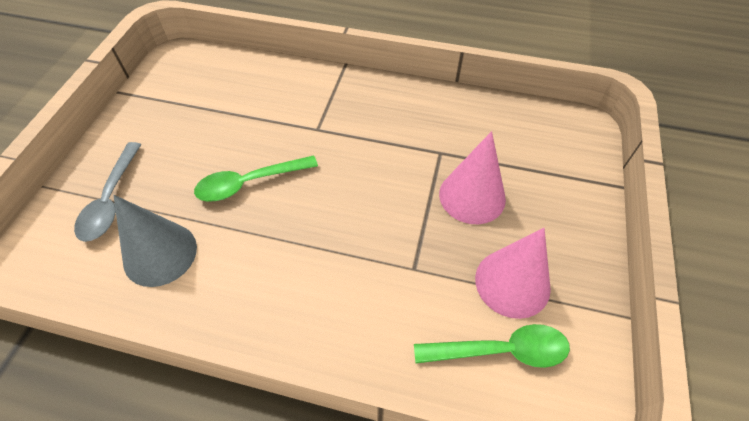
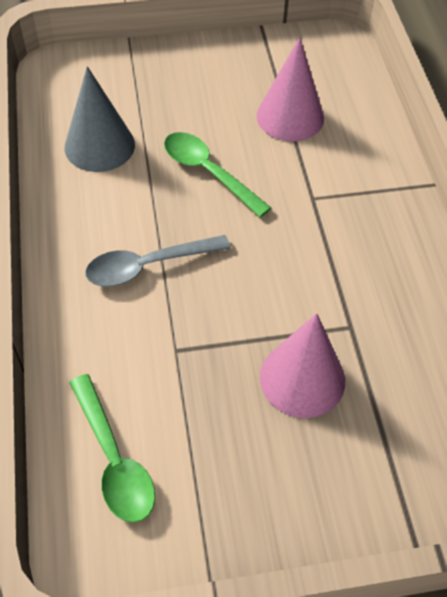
camera: 65 degrees right, 0 degrees up
grey spoon [74,142,142,242] -> grey spoon moved to [85,235,231,287]
pink cone [475,228,551,319] -> pink cone moved to [256,37,324,141]

